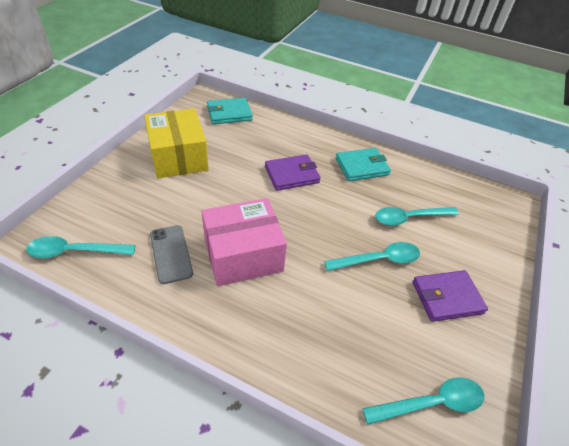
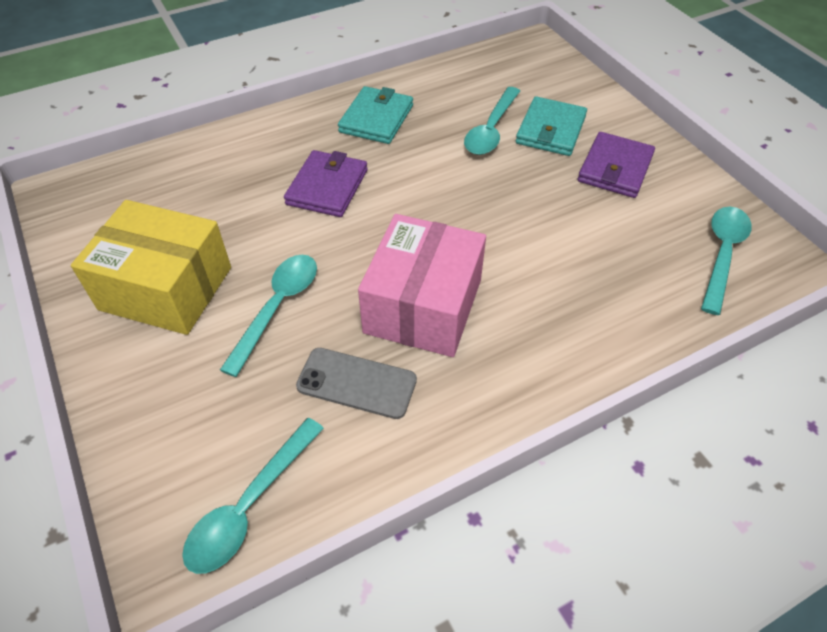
camera: 50 degrees left, 5 degrees up
turquoise wallet [207,98,253,124] -> turquoise wallet moved to [516,96,587,156]
turquoise spoon [324,242,420,271] -> turquoise spoon moved to [220,255,317,377]

